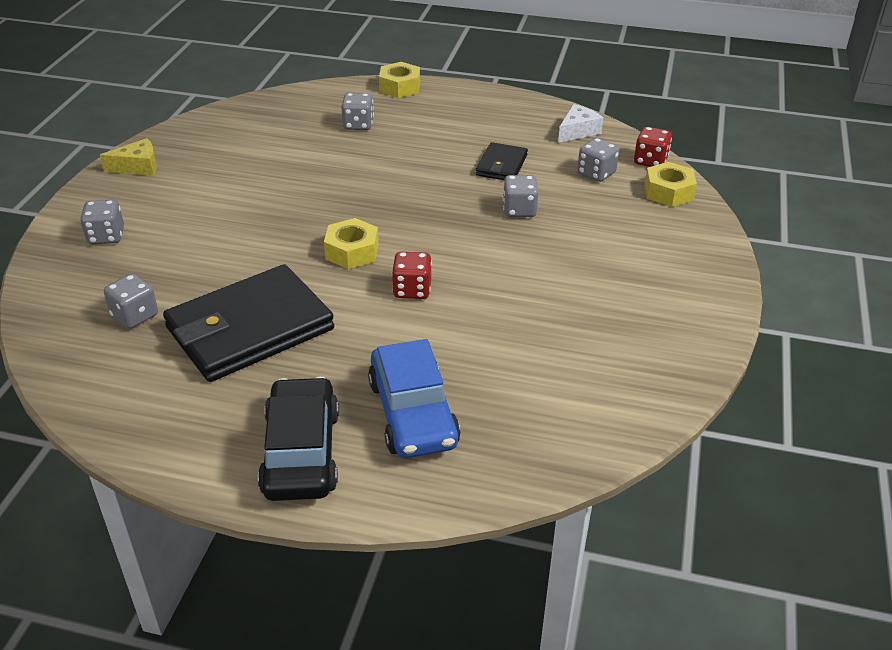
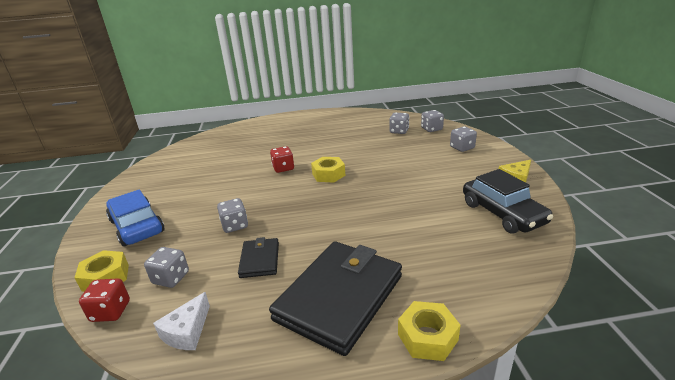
camera: 160 degrees right, 10 degrees down
black wallet [163,264,334,382] -> black wallet moved to [269,241,402,356]
black car [258,377,339,501] -> black car moved to [463,169,553,233]
grey dice [341,93,374,130] -> grey dice moved to [421,110,444,132]
blue car [368,339,460,458] -> blue car moved to [106,189,164,246]

